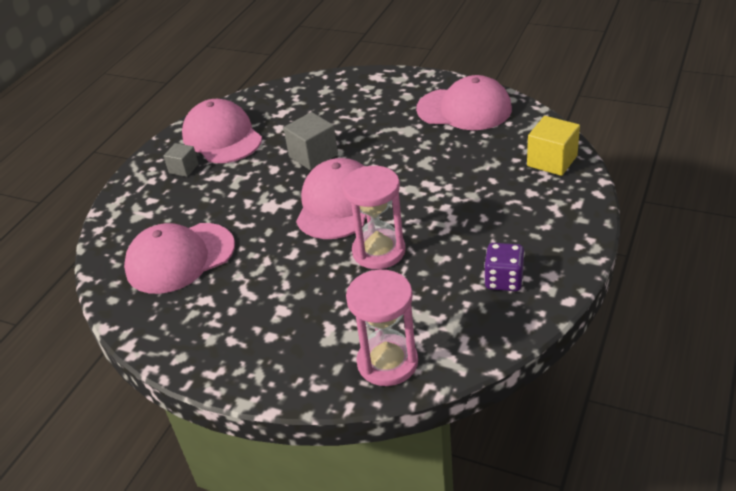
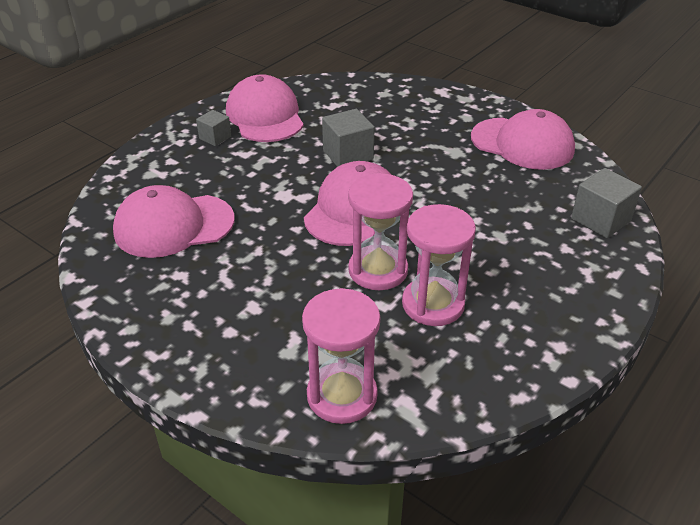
camera: 10 degrees right, 0 degrees up
purple dice [484,243,525,291] -> none
yellow cube [527,116,580,176] -> grey cube [571,168,642,238]
none -> pink hourglass [402,204,476,326]

